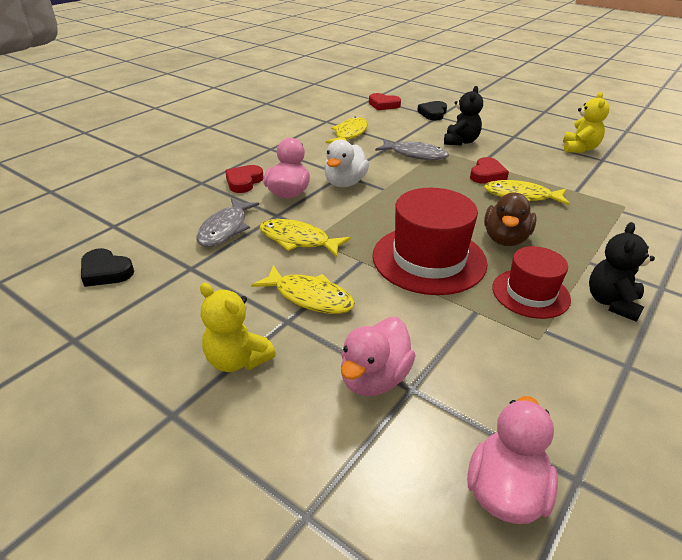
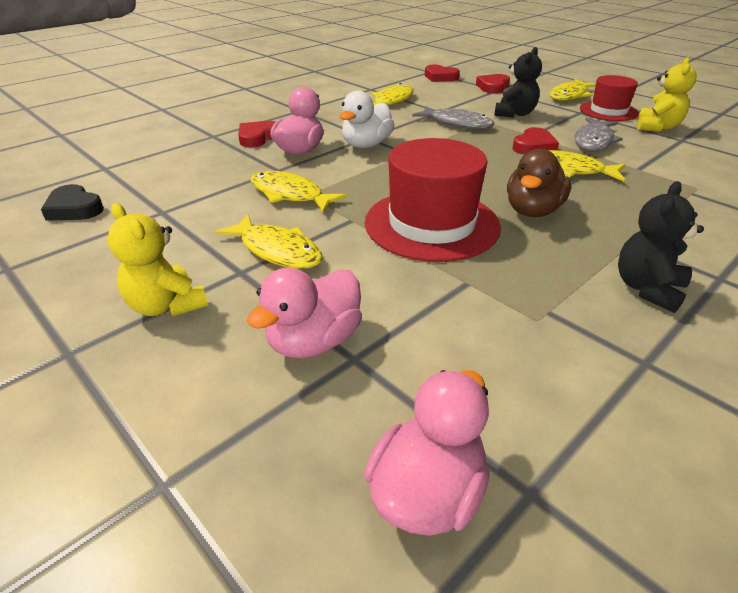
camera: 10 degrees right, 0 degrees up
grey fish [196,198,259,247] -> grey fish moved to [574,117,623,151]
black heart [417,101,447,120] -> red heart [476,74,510,94]
red hat [493,246,571,319] -> red hat moved to [580,75,639,121]
none -> yellow fish [550,79,596,101]

